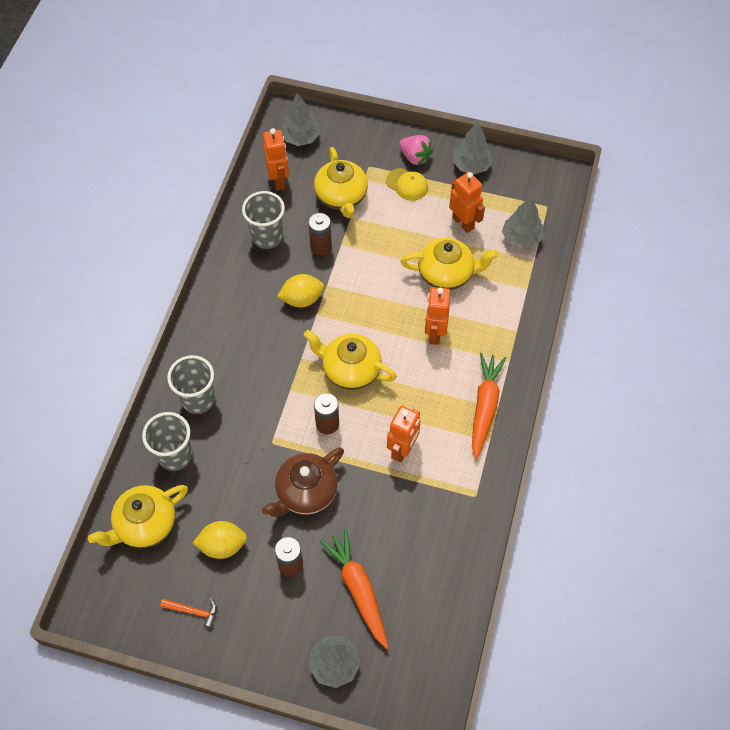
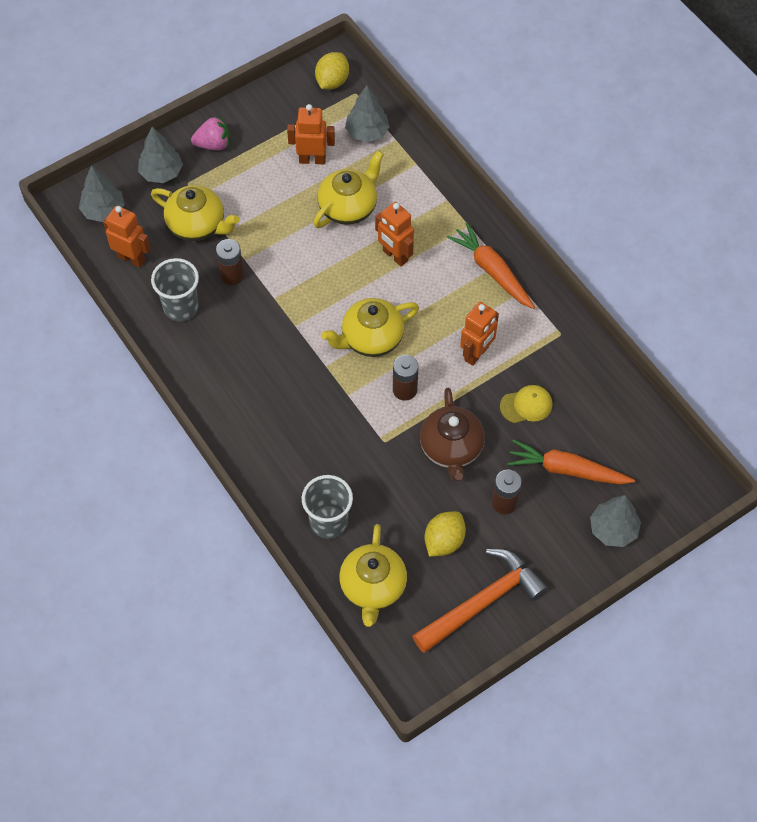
camera: 50 degrees left, 0 degrees up
orange hammer [160,598,217,628] -> orange hammer [412,549,548,653], size x2.38
grey cup [167,355,215,414] -> none
yellow lemon [277,274,324,307] -> yellow lemon moved to [315,52,349,89]
yellow cap [386,168,428,201] -> yellow cap moved to [500,385,552,423]
orange robot [387,406,421,463] -> orange robot turned 60 degrees clockwise [460,302,499,366]
grey tree [453,122,493,174] -> grey tree moved to [138,127,183,183]

